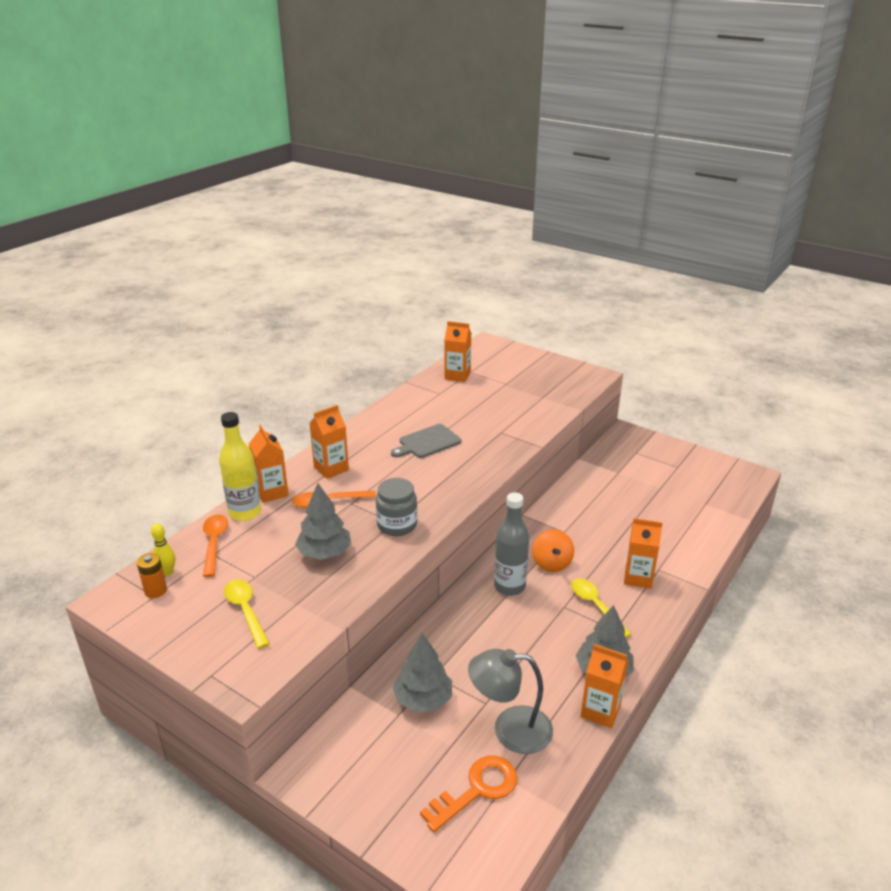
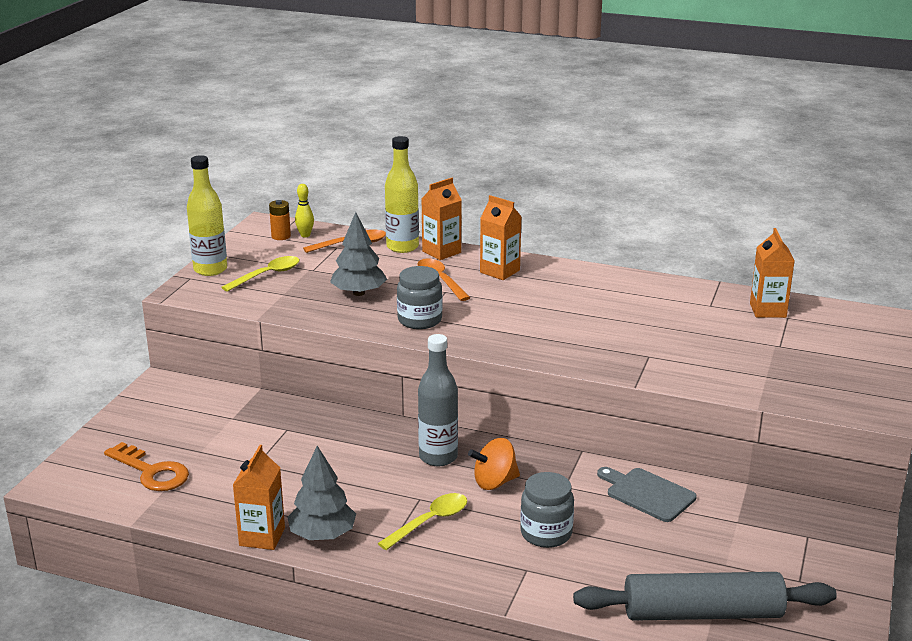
camera: 75 degrees right, 5 degrees down
grey cutting board [391,424,461,458] -> grey cutting board moved to [597,467,697,522]
grey tree [393,633,452,712] -> none
grey lamp [468,649,553,754] -> none
orange carton [624,518,663,589] -> none
none -> yellow bottle [187,155,227,276]
none -> grey jar [520,472,574,548]
none -> grey rolling pin [573,572,837,621]

